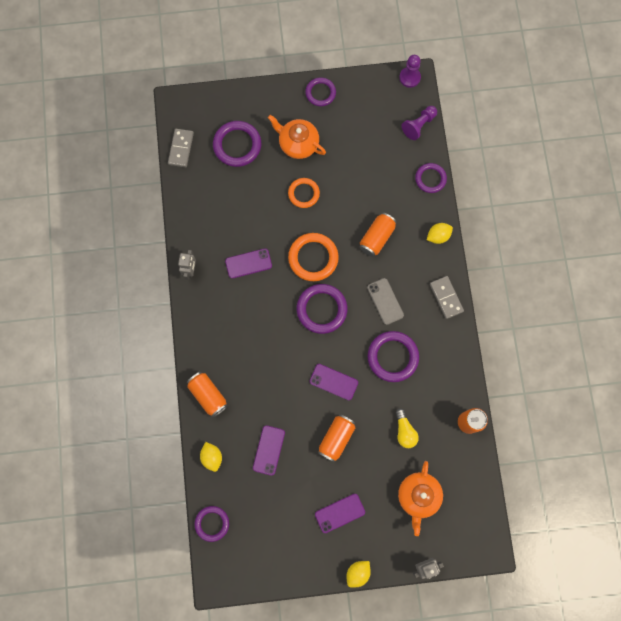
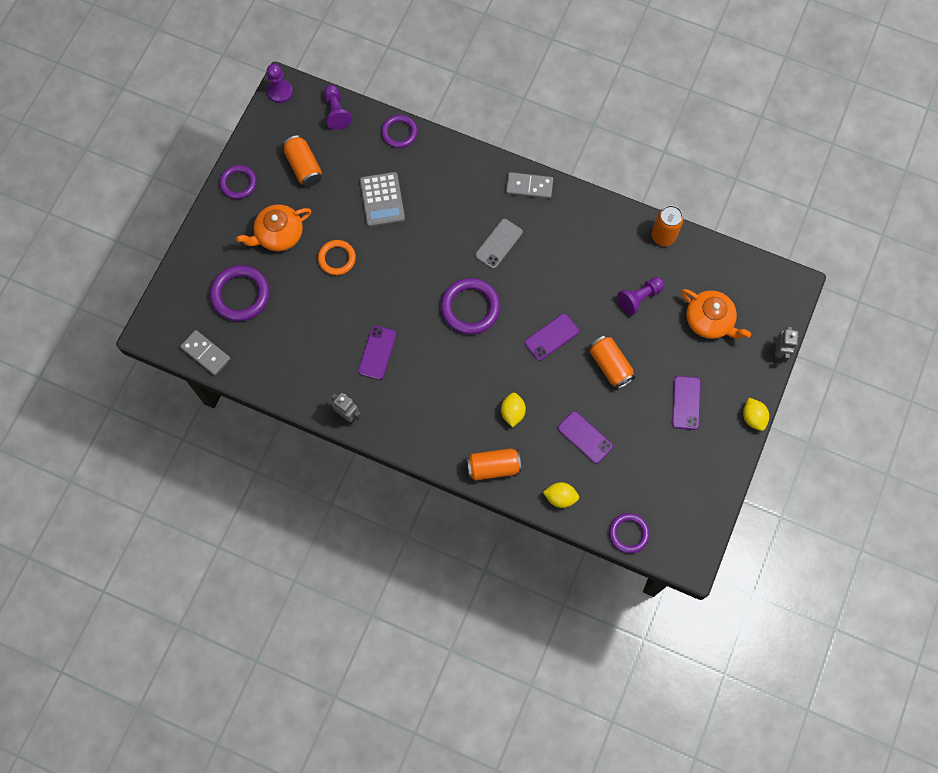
camera: 60 degrees left, 5 degrees down
orange ring [288,233,339,281] -> none
orange can [359,213,397,257] -> orange can moved to [283,135,322,187]
grey phone [367,278,404,325] -> grey phone turned 60 degrees counterclockwise [475,219,523,269]
purple ring [368,331,419,382] -> none
yellow light bulb [396,408,419,448] -> purple pawn [617,277,664,315]
yellow lemon [427,223,453,244] -> yellow lemon moved to [501,393,526,427]
none -> grey calculator [360,172,405,227]

